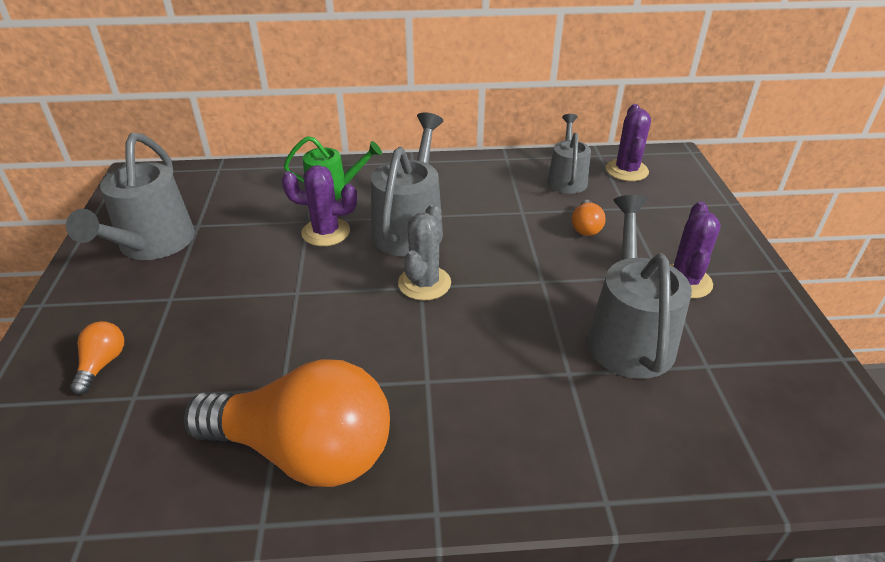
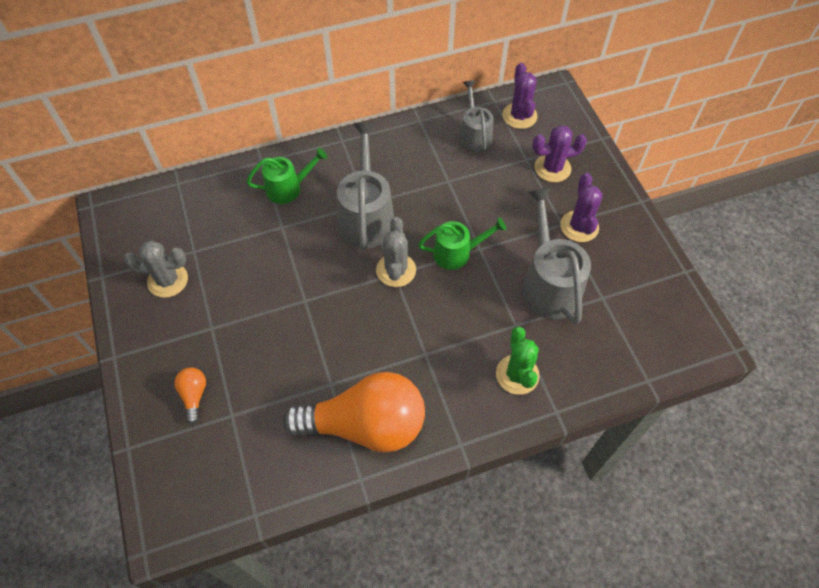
camera: 15 degrees left, 20 degrees up
grey watering can [66,133,195,260] -> grey cactus [124,241,188,298]
purple cactus [281,165,357,246] -> purple cactus moved to [532,125,587,182]
orange light bulb [572,200,606,236] -> none
none -> green watering can [418,218,506,270]
none -> green cactus [496,326,539,395]

